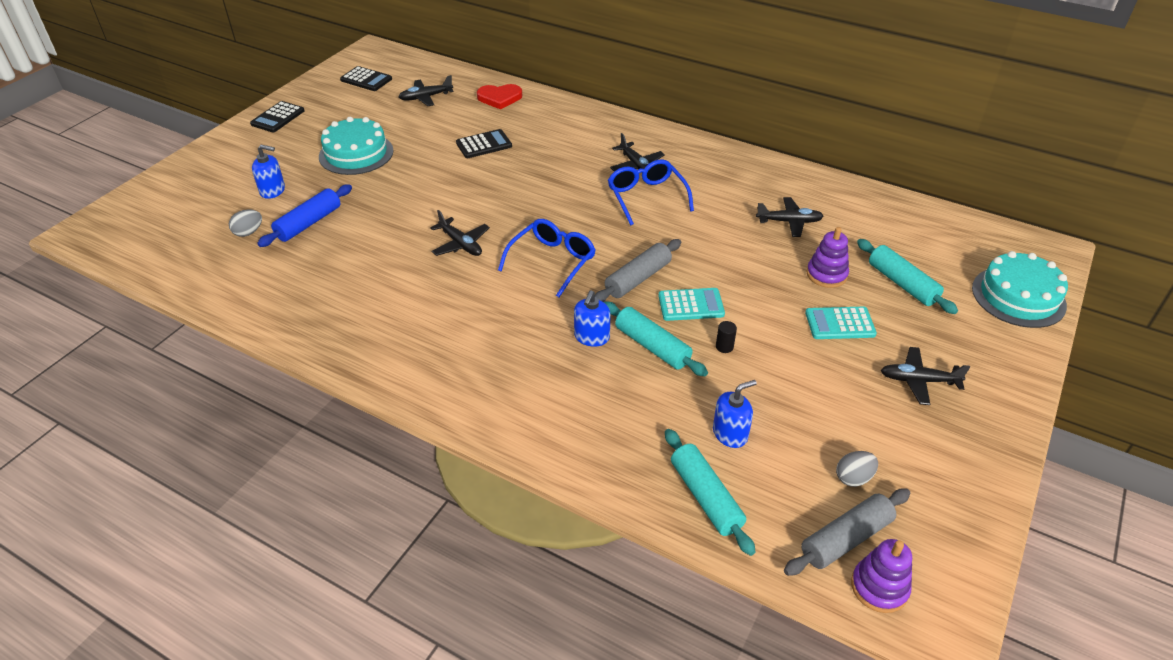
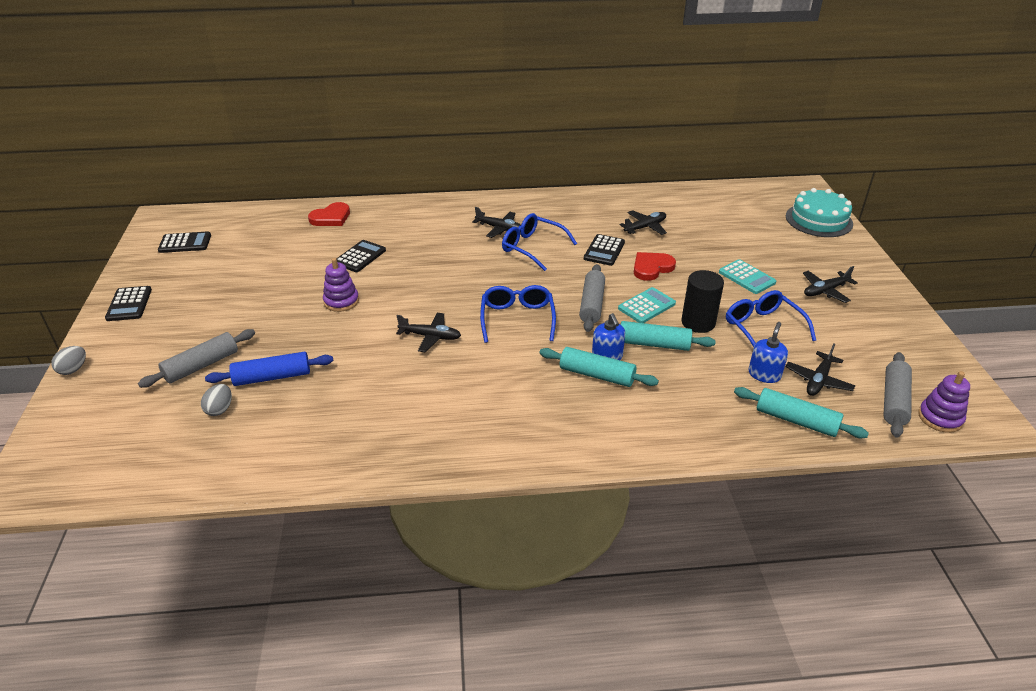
camera: 35 degrees left, 5 degrees down
blue soap dispenser [252,145,285,199] -> grey rolling pin [138,329,255,388]
blue rolling pin [257,184,352,247] -> blue rolling pin turned 75 degrees clockwise [205,352,333,386]
turquoise cake [319,117,394,175] -> none
black plane [398,75,454,106] -> black plane moved to [786,344,855,396]
black cylinder [716,321,737,353] -> black cylinder [681,270,724,333], size x2.30
turquoise calculator [805,307,877,339] -> turquoise calculator turned 90 degrees counterclockwise [719,259,776,294]
purple stacking toy [807,227,849,288] -> purple stacking toy moved to [323,258,359,312]
grey egg [836,451,878,487] -> grey egg moved to [51,346,86,375]
turquoise rolling pin [857,239,958,314] -> turquoise rolling pin moved to [539,347,659,387]
none -> black calculator [584,234,625,266]
none -> red heart [634,252,676,281]
none -> blue glasses [726,290,816,347]

